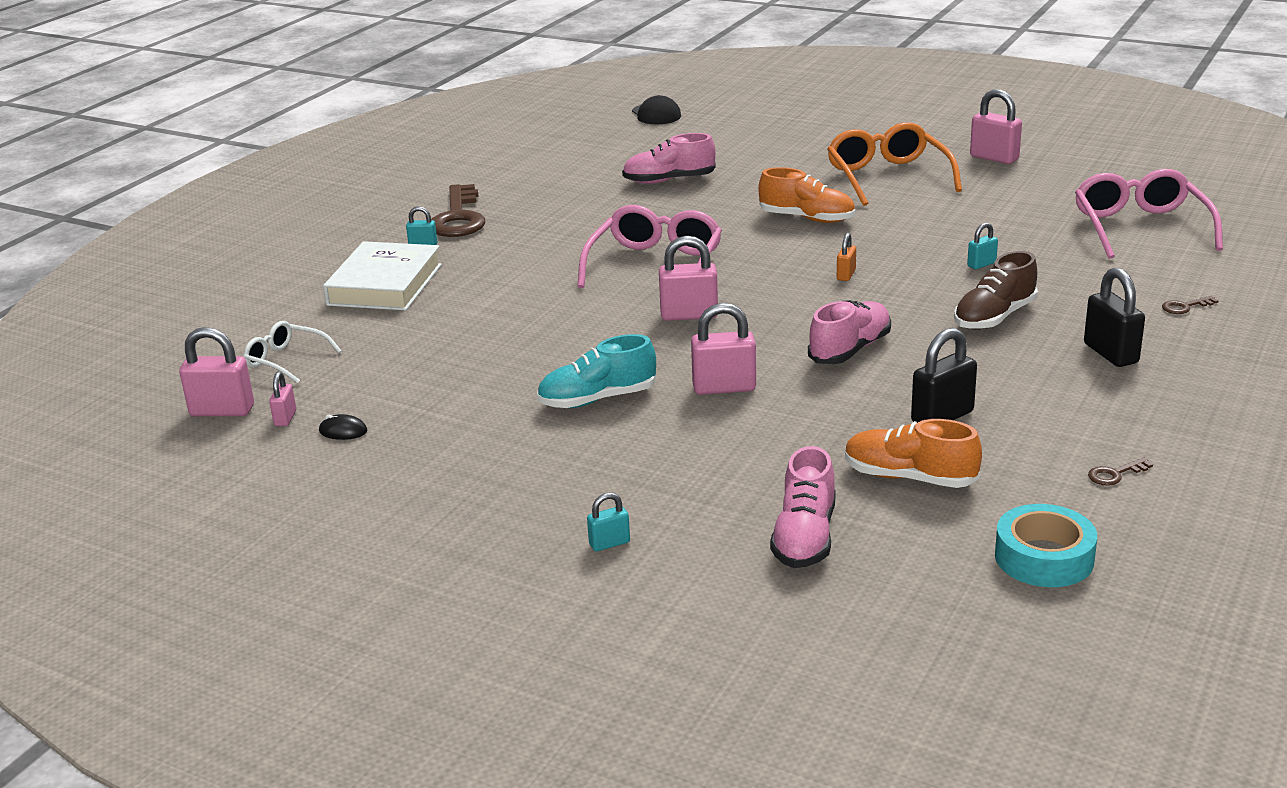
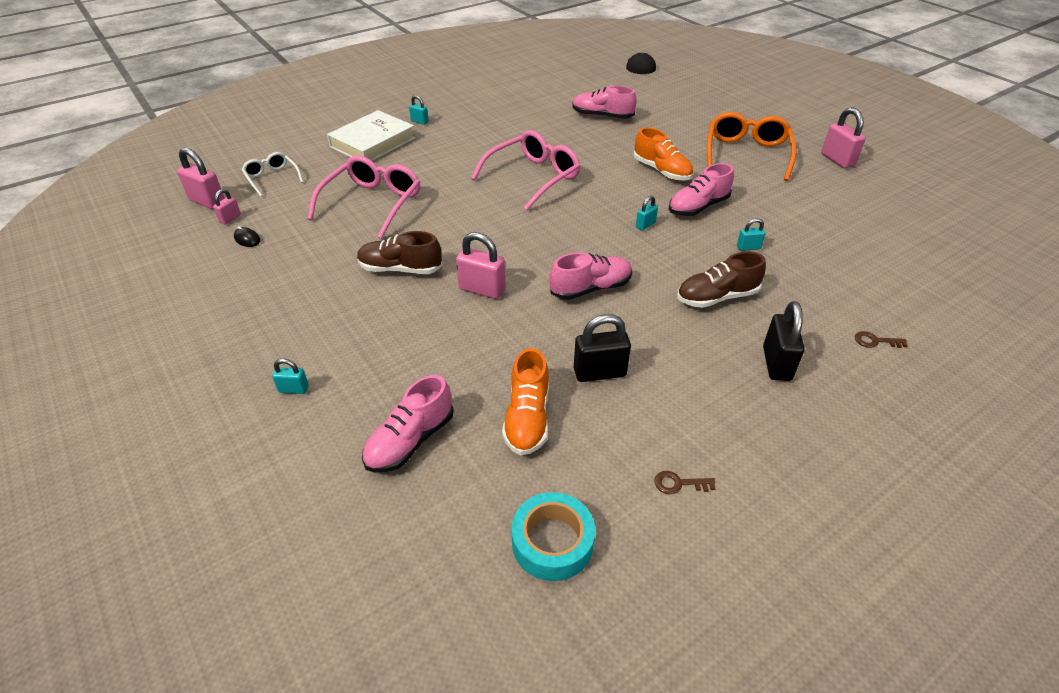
camera: 25 degrees right, 15 degrees up
brown key [431,184,485,237] -> none
turquoise shoe [537,334,656,408] -> brown shoe [357,231,442,274]
pink padlock [659,236,718,321] -> none
orange padlock [837,233,856,281] -> turquoise padlock [636,195,658,230]
orange shoe [845,419,982,488] -> orange shoe turned 135 degrees counterclockwise [502,348,549,455]
pink glasses [1075,169,1223,259] -> pink glasses moved to [308,155,420,239]
none -> pink shoe [669,163,734,216]

